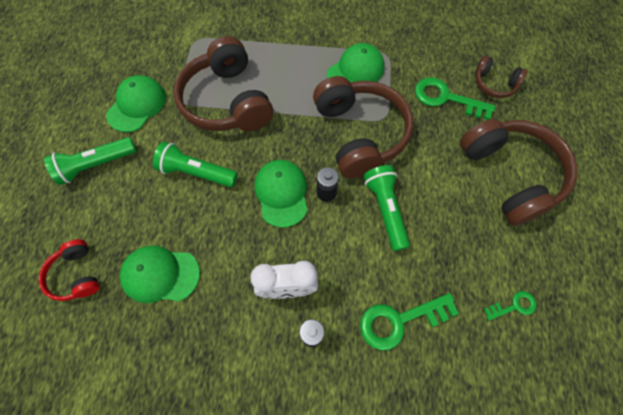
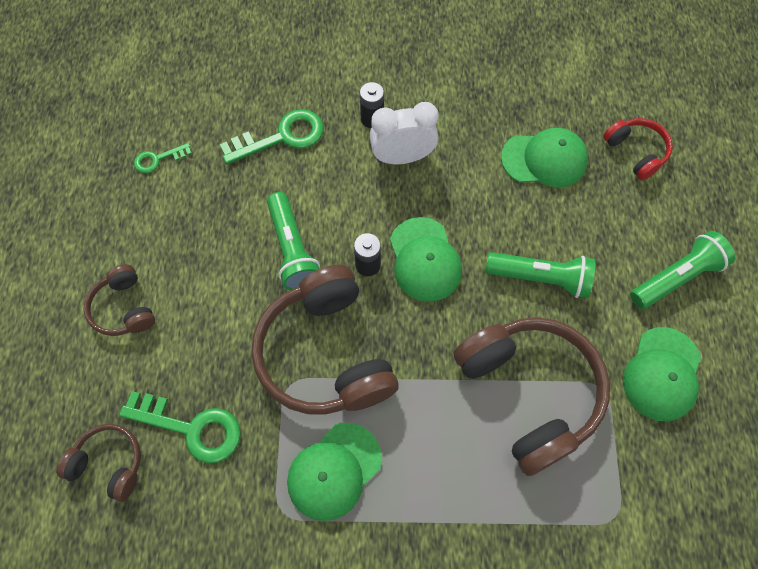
camera: 175 degrees right, 0 degrees up
brown headphones [460,119,577,226] -> brown headphones [83,264,155,336], size x0.50

